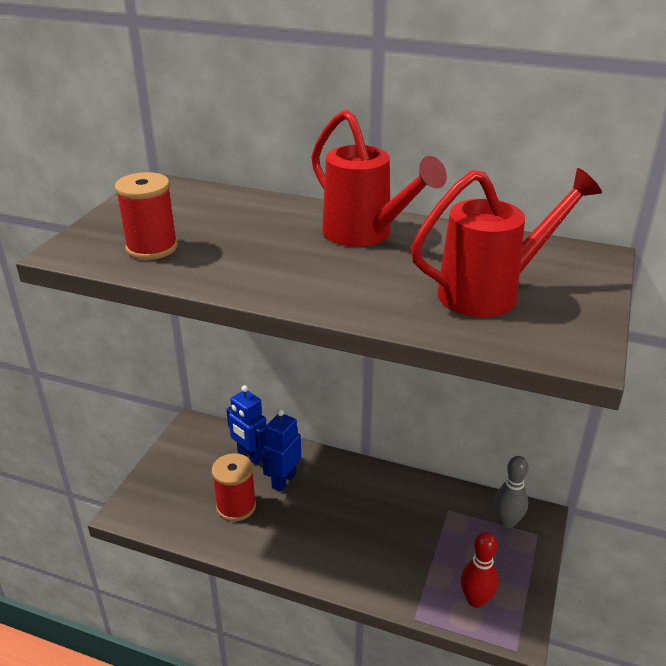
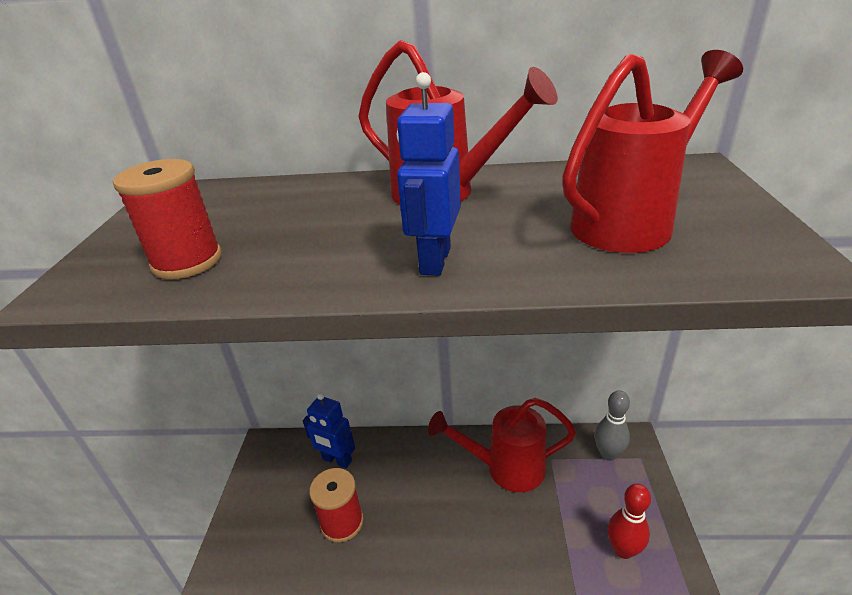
camera: 15 degrees left, 0 degrees up
blue robot [262,409,301,492] -> blue robot moved to [397,72,461,276]
none -> red watering can [428,398,576,492]

